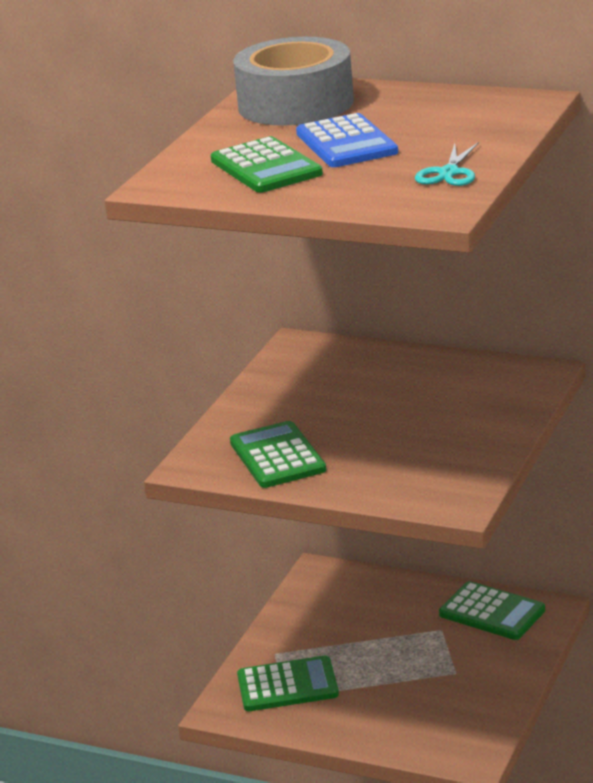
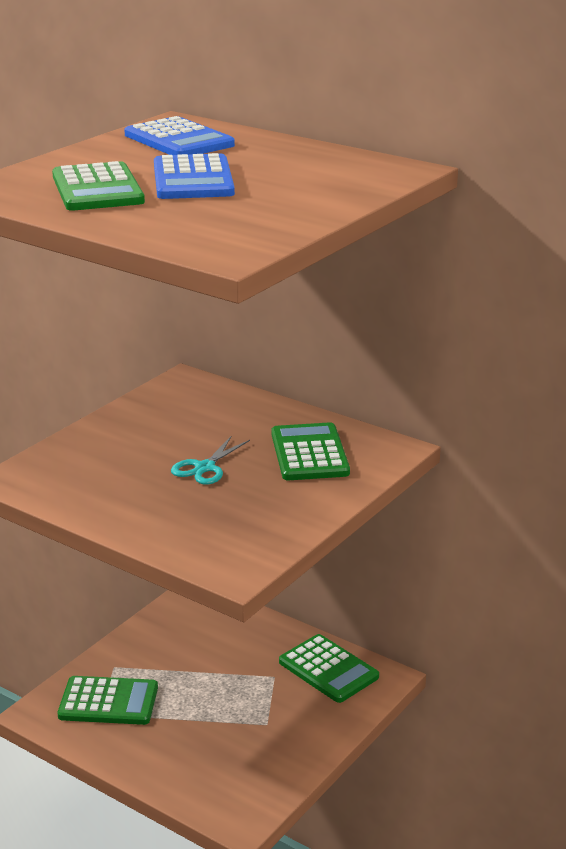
camera: 10 degrees right, 0 degrees up
green calculator [230,421,326,488] -> green calculator moved to [272,422,350,480]
grey tape [233,37,354,126] -> blue calculator [124,116,235,155]
turquoise scissors [415,142,479,186] -> turquoise scissors moved to [171,435,250,485]

